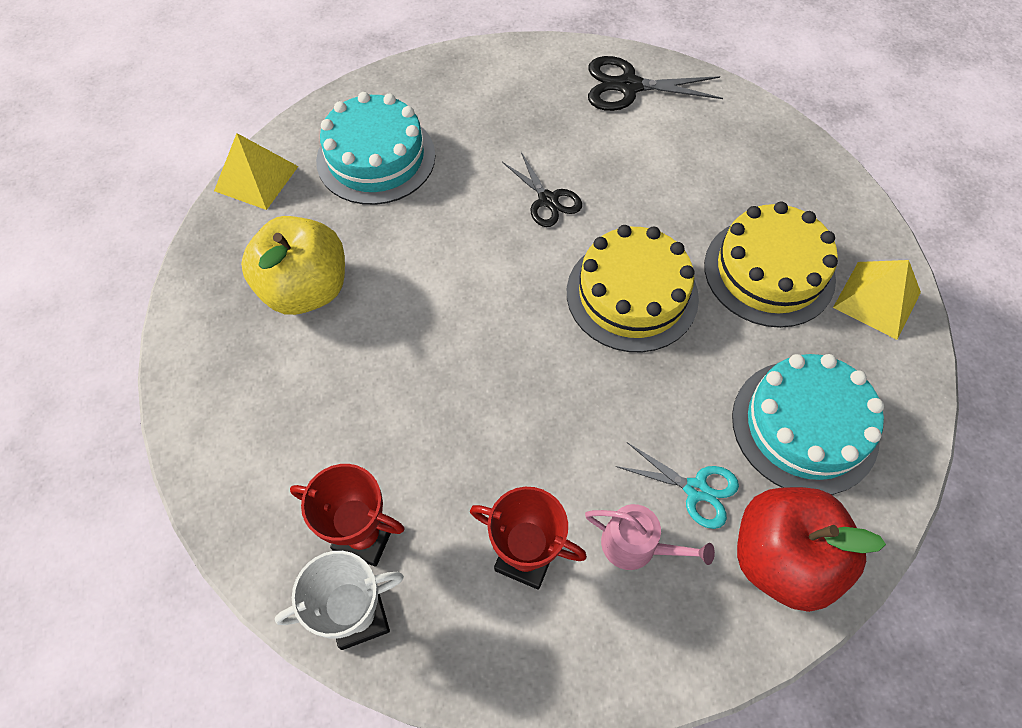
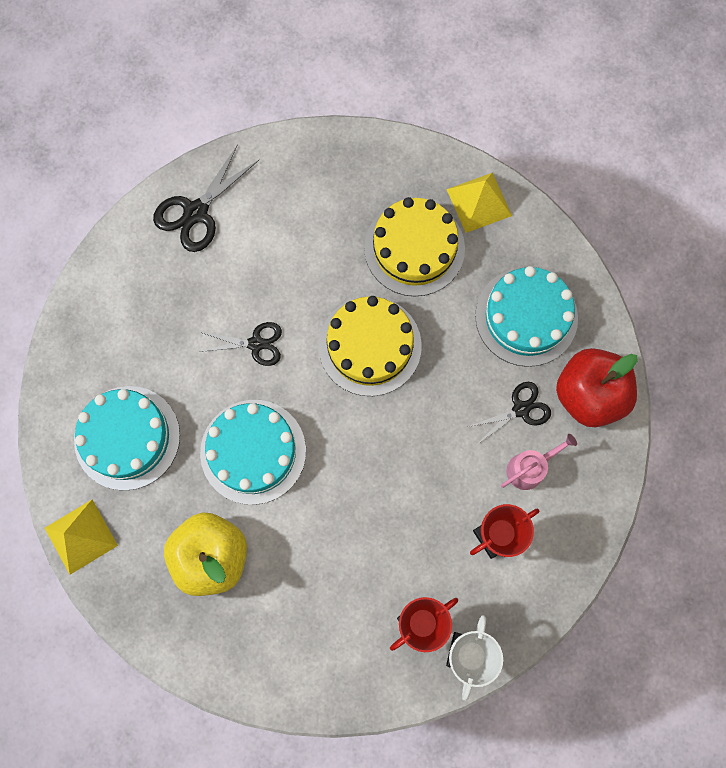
camera: 55 degrees left, 15 degrees up
turquoise scissors [616,442,739,529] -> black scissors [468,382,551,444]
none -> turquoise cake [200,400,306,505]

